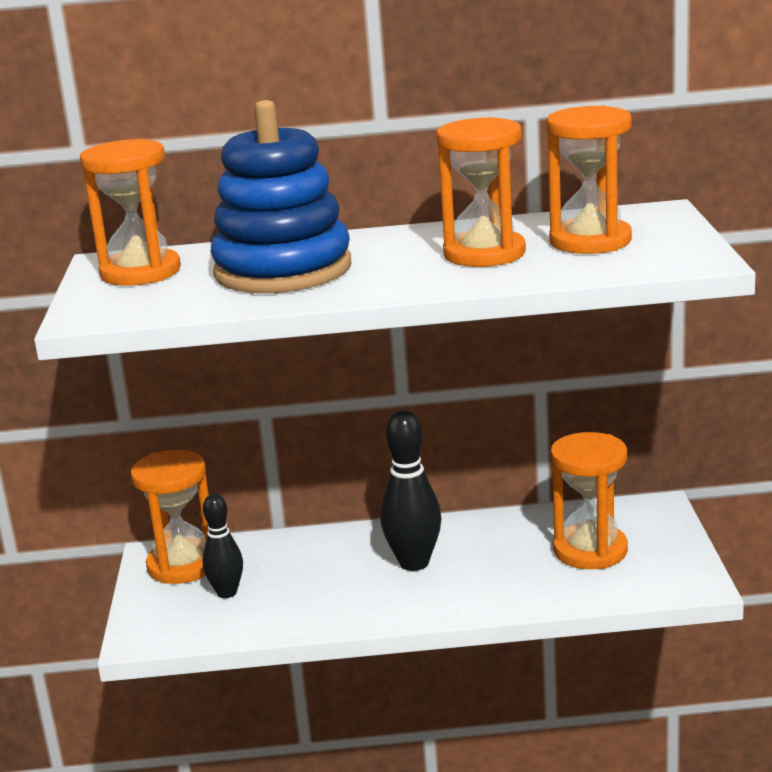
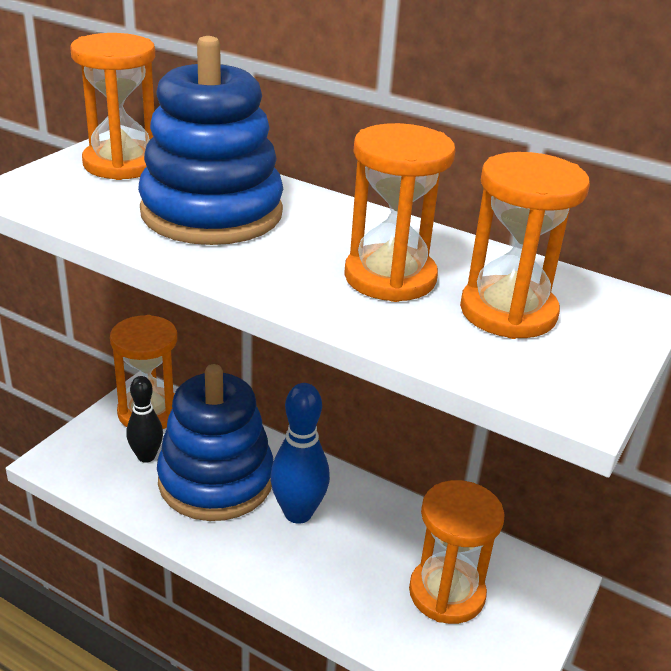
camera: 30 degrees right, 10 degrees up
black bowling pin [381,410,441,571] -> blue bowling pin [270,383,330,524]
none -> blue stacking toy [157,364,274,521]

